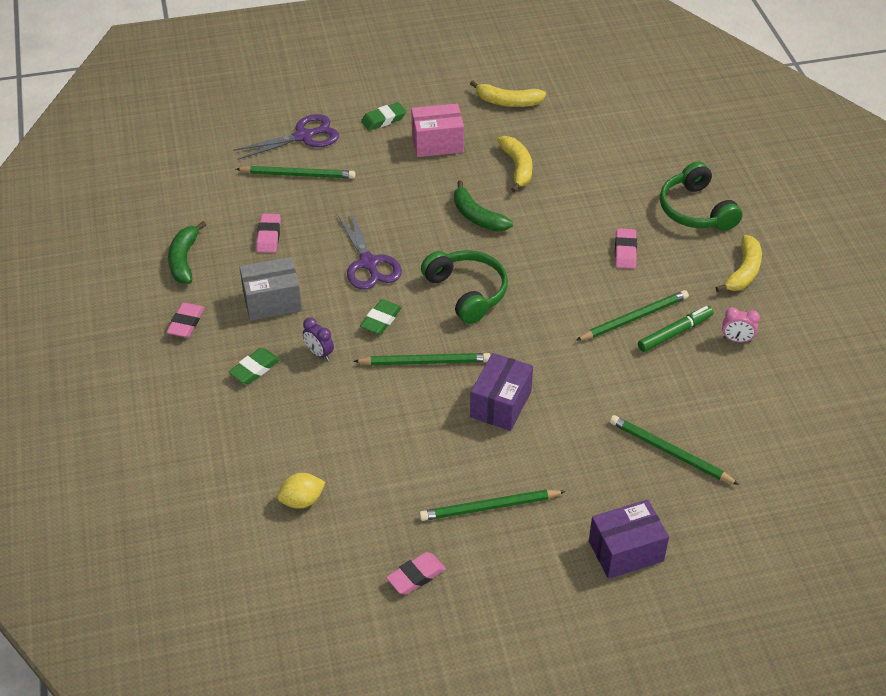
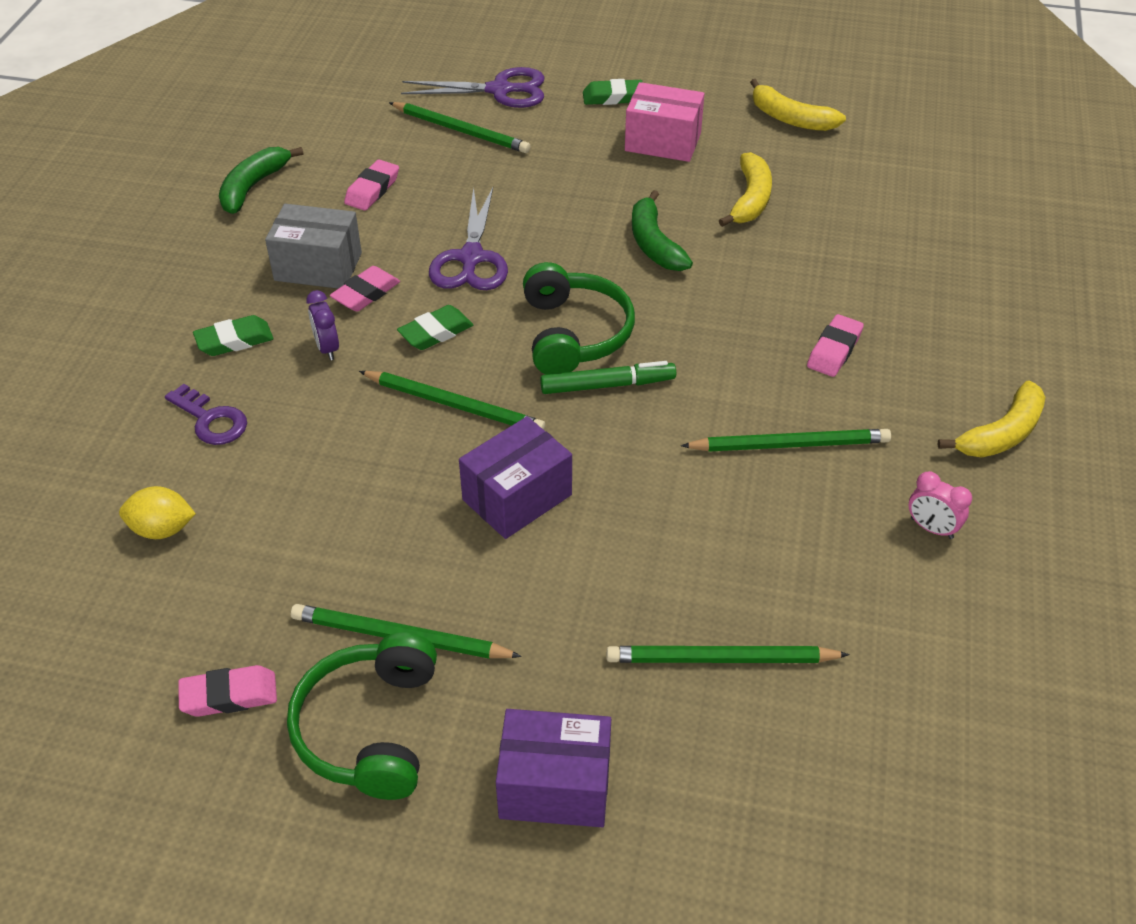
camera: 25 degrees right, 0 degrees up
pink eraser [166,303,204,337] -> pink eraser moved to [330,266,400,312]
green pencil [610,415,739,485] -> green pencil turned 60 degrees counterclockwise [606,646,850,663]
green marker [638,306,714,352] -> green marker moved to [540,361,676,394]
green headphones [660,161,743,231] -> green headphones moved to [287,633,437,800]
none -> purple key [165,384,247,445]

